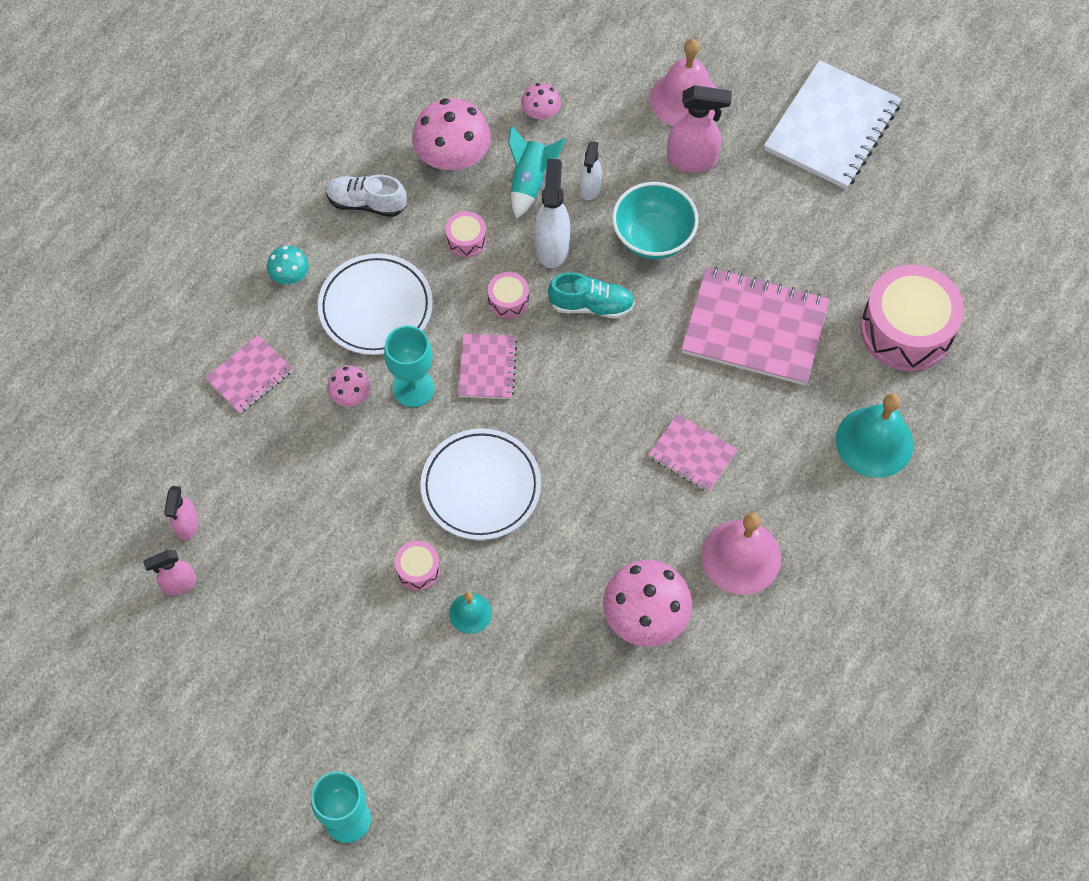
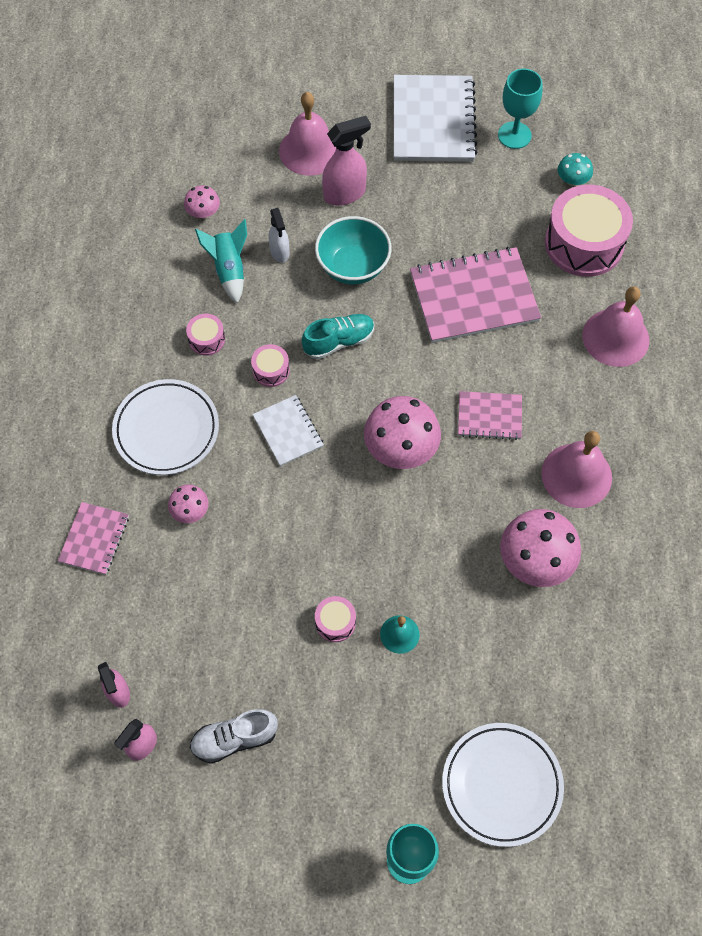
camera: 30 degrees left, 0 degrees up
turquoise mushroom [267,246,309,284] -> turquoise mushroom moved to [558,153,593,186]
white shoe [326,175,407,217] -> white shoe moved to [190,709,278,764]
turquoise goblet [384,326,435,407] -> turquoise goblet moved to [498,69,542,149]
pink mushroom [412,98,491,170] -> pink mushroom moved to [364,396,441,469]
white plate [420,428,541,540] -> white plate moved to [442,723,564,847]
pink notebook [458,334,517,399] -> white notebook [253,395,324,466]
white spray bottle [535,159,570,268] -> none
turquoise bell [836,393,914,478] -> pink bell [582,286,649,367]

